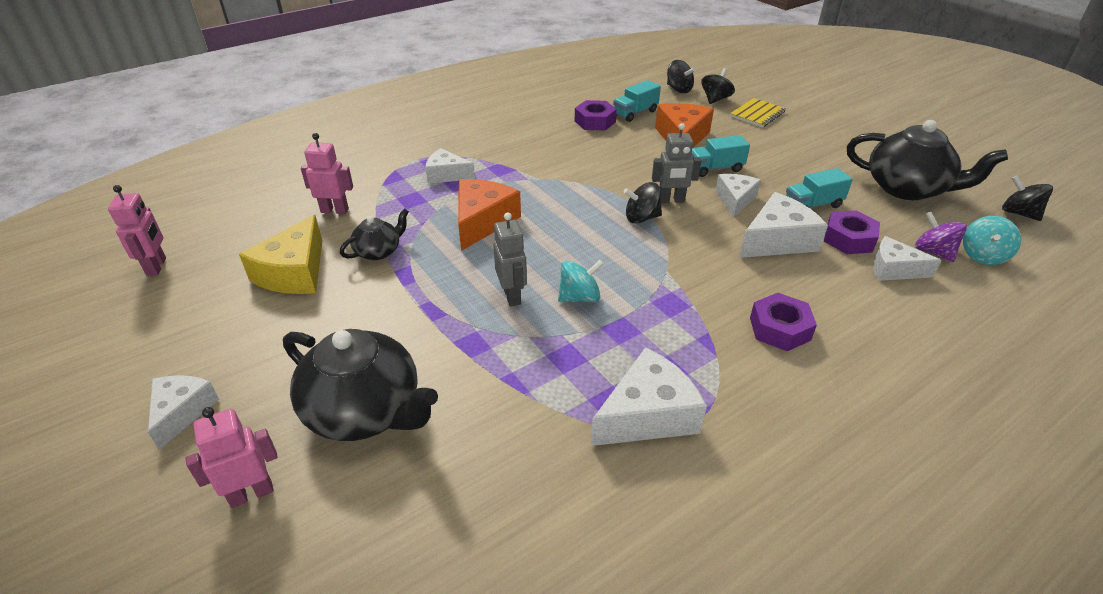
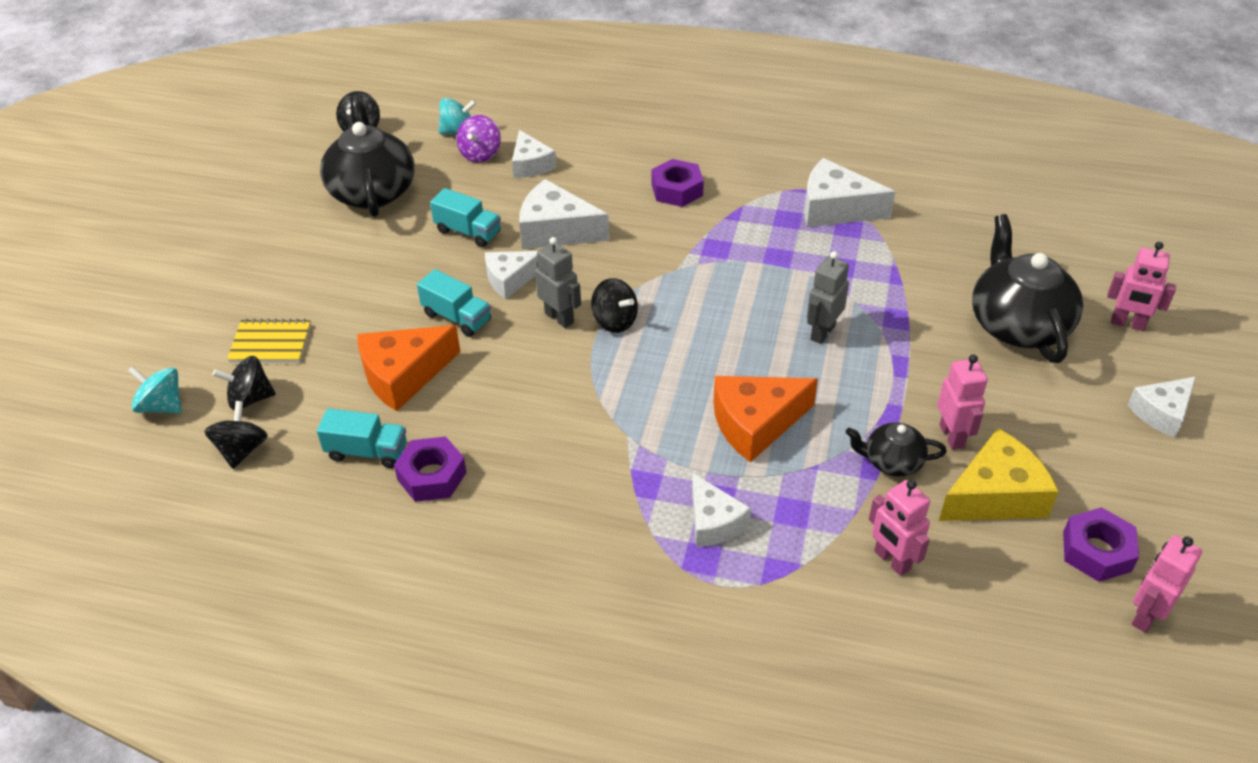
camera: 130 degrees left, 5 degrees up
turquoise spinning top [558,260,604,302] -> turquoise spinning top moved to [128,366,182,414]
purple nut [824,210,880,254] -> purple nut moved to [1063,507,1139,582]
none -> pink robot [937,355,988,450]

